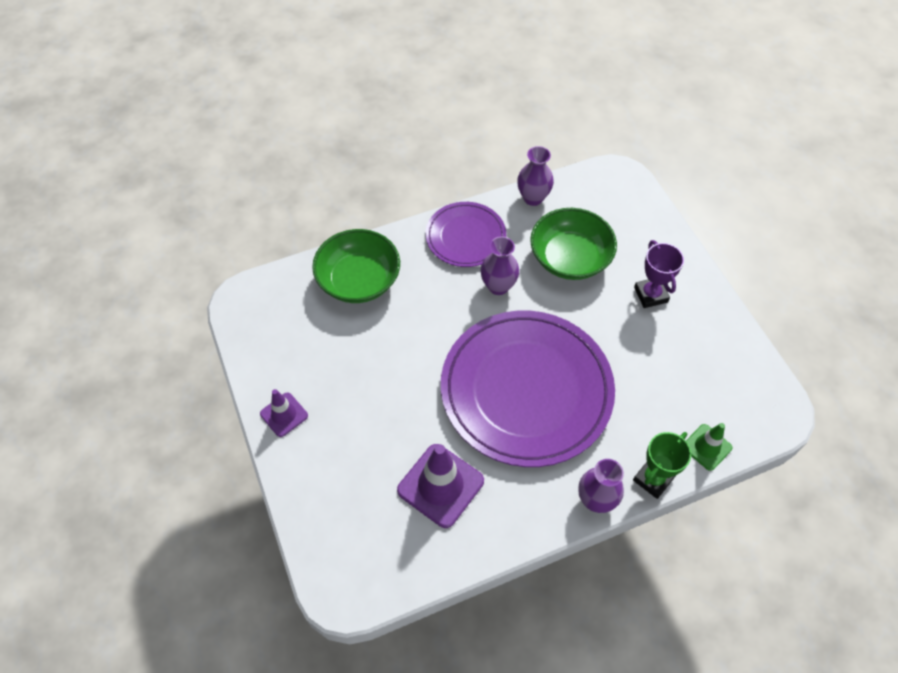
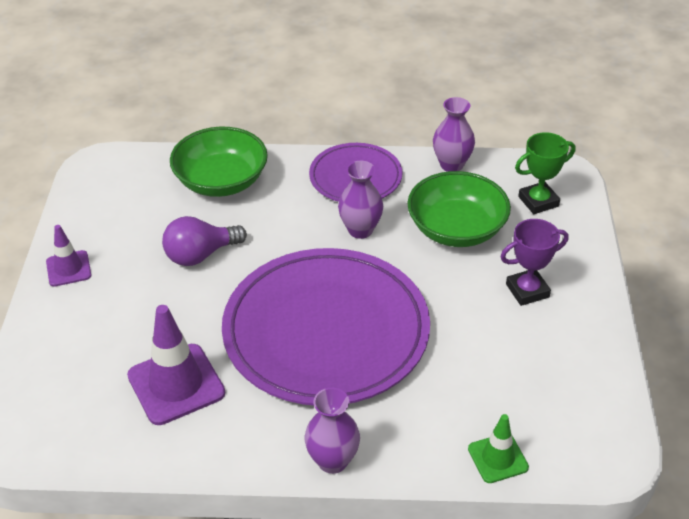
camera: 25 degrees right, 15 degrees down
green trophy [633,432,691,499] -> green trophy moved to [515,132,575,214]
purple trophy [634,240,684,308] -> purple trophy turned 60 degrees clockwise [501,219,568,306]
none -> purple light bulb [162,216,247,266]

